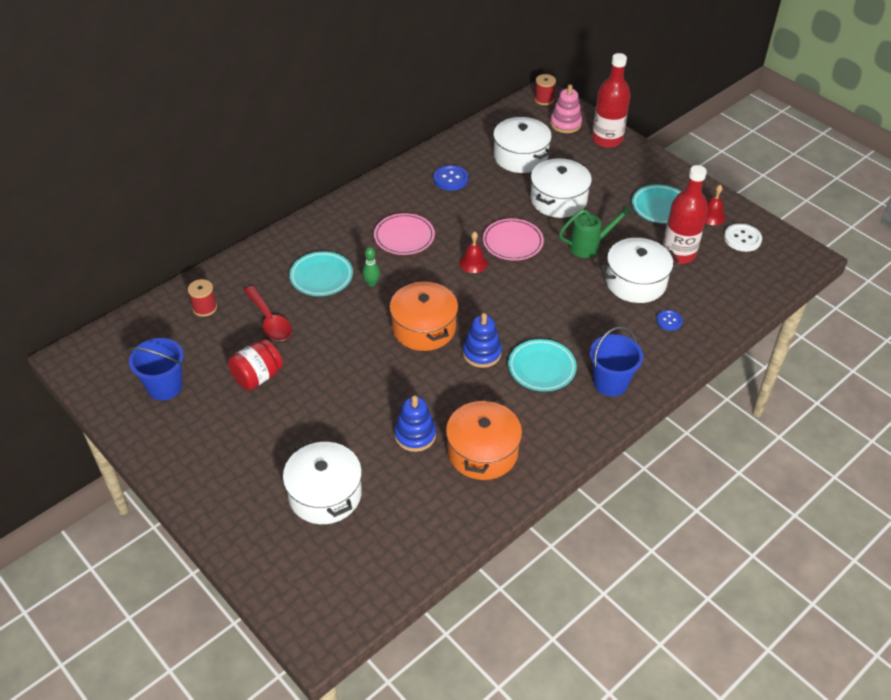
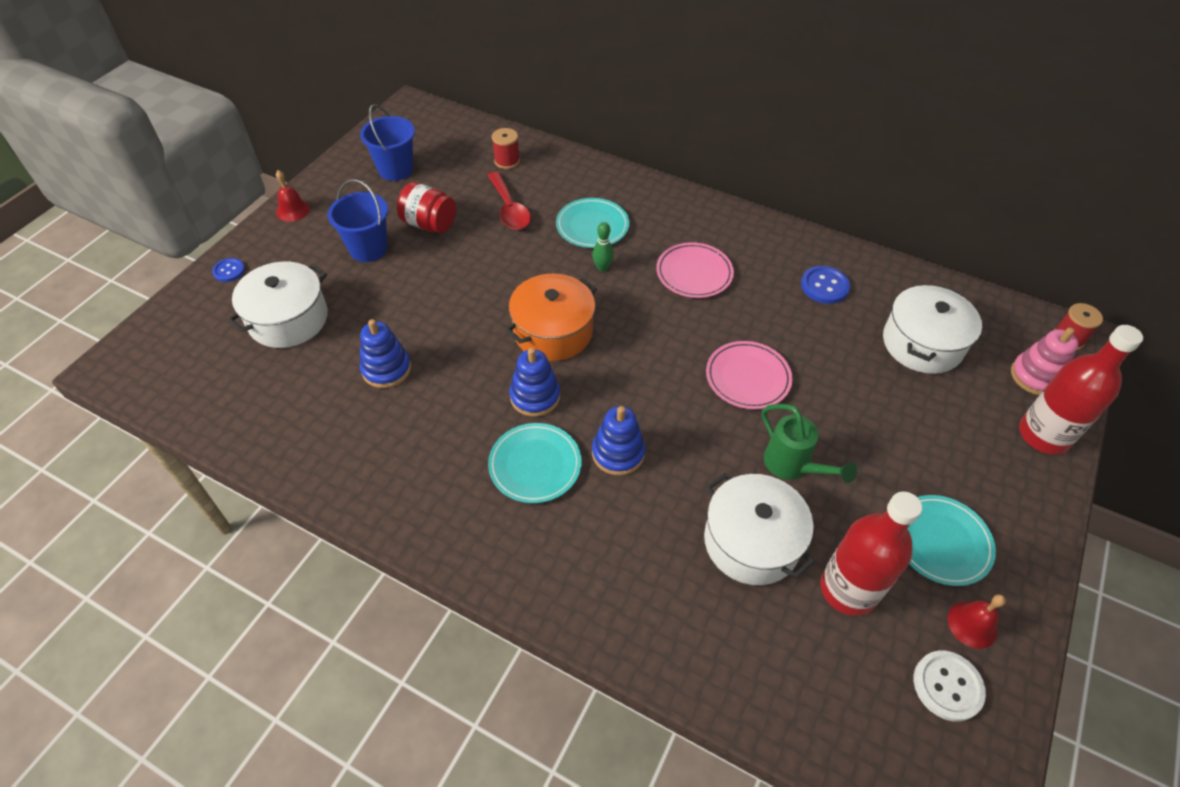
camera: 70 degrees right, 5 degrees up
red spoon [244,286,292,341] -> red spoon turned 60 degrees counterclockwise [488,171,531,230]
orange pot [446,398,522,480] -> none
red bell [459,231,488,273] -> red bell moved to [276,170,310,222]
white pot [530,158,592,218] -> none
blue bucket [590,327,643,396] -> blue bucket moved to [328,179,388,262]
blue button [656,310,683,331] -> blue button moved to [212,258,245,282]
none -> blue stacking toy [592,406,645,476]

